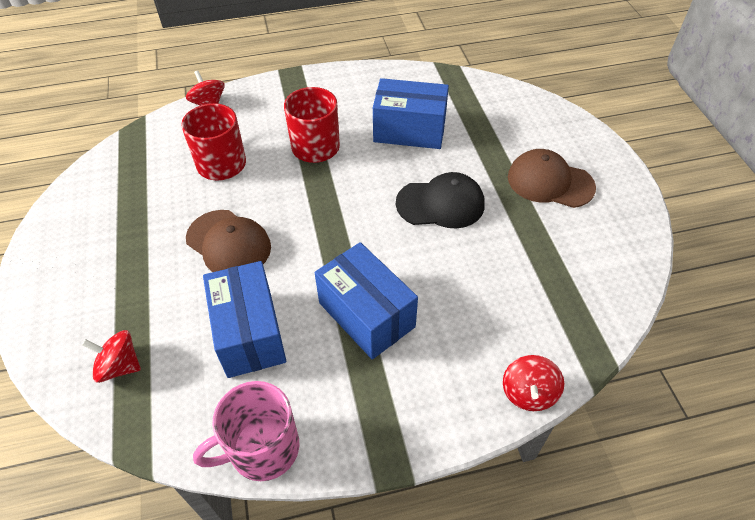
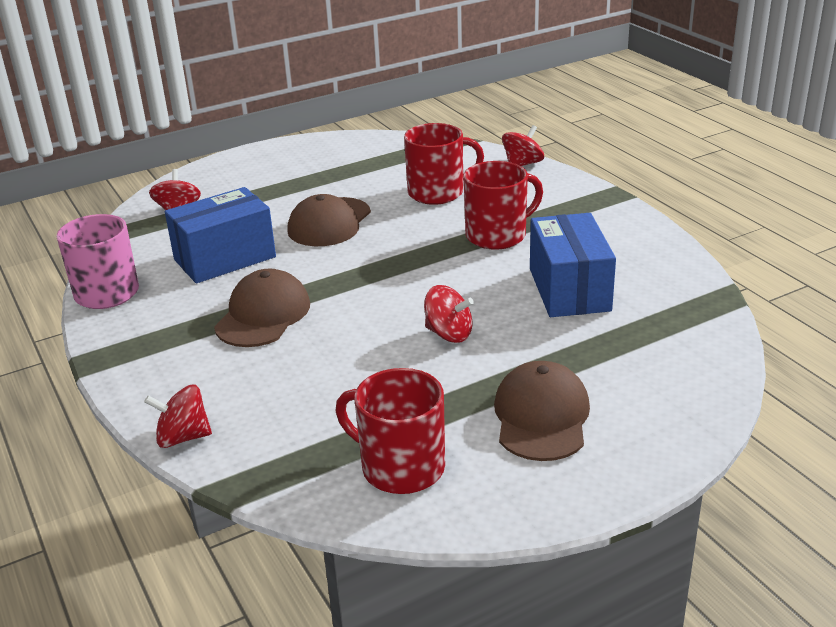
camera: 75 degrees right, 20 degrees down
blue box [315,242,418,359] -> brown cap [214,269,310,347]
black cap [396,172,485,228] -> red spinning top [424,285,474,343]
none -> red mug [336,368,445,494]

